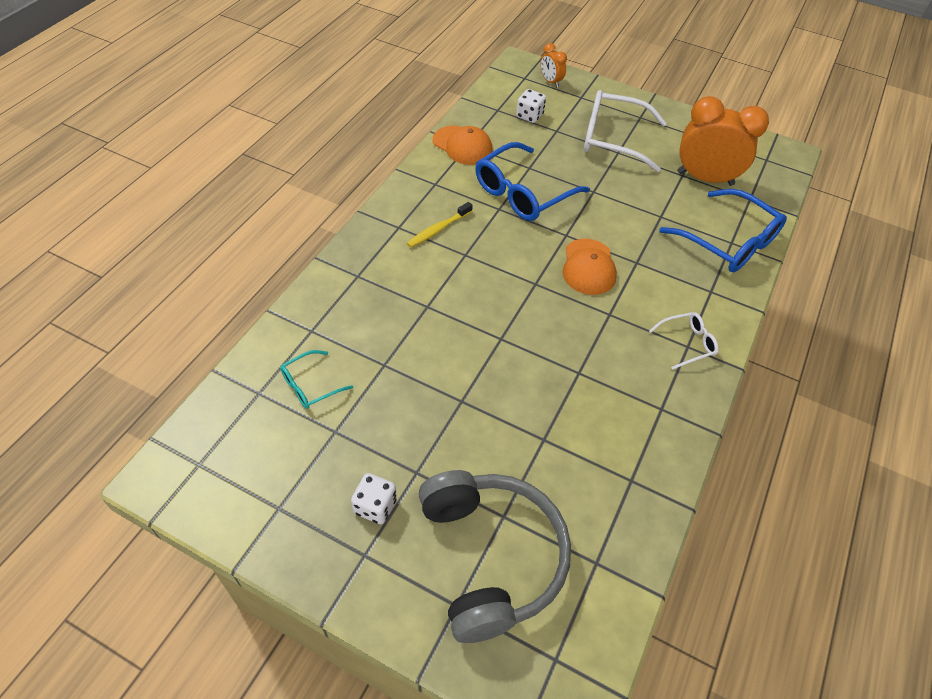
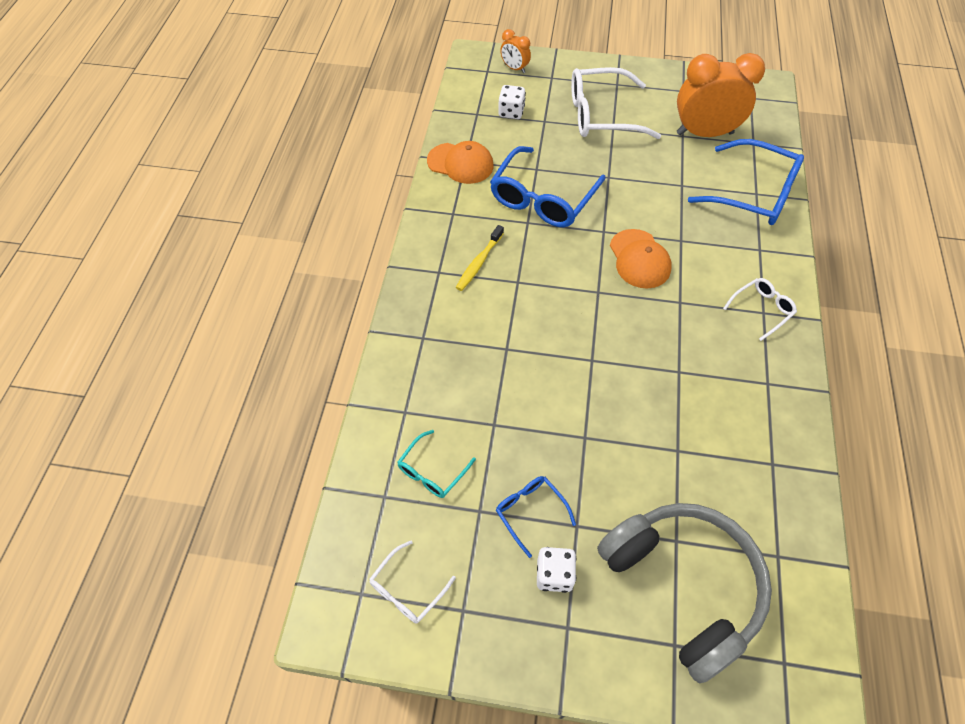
camera: 15 degrees left, 5 degrees up
none -> white glasses [369,541,456,624]
none -> blue glasses [496,476,576,558]

